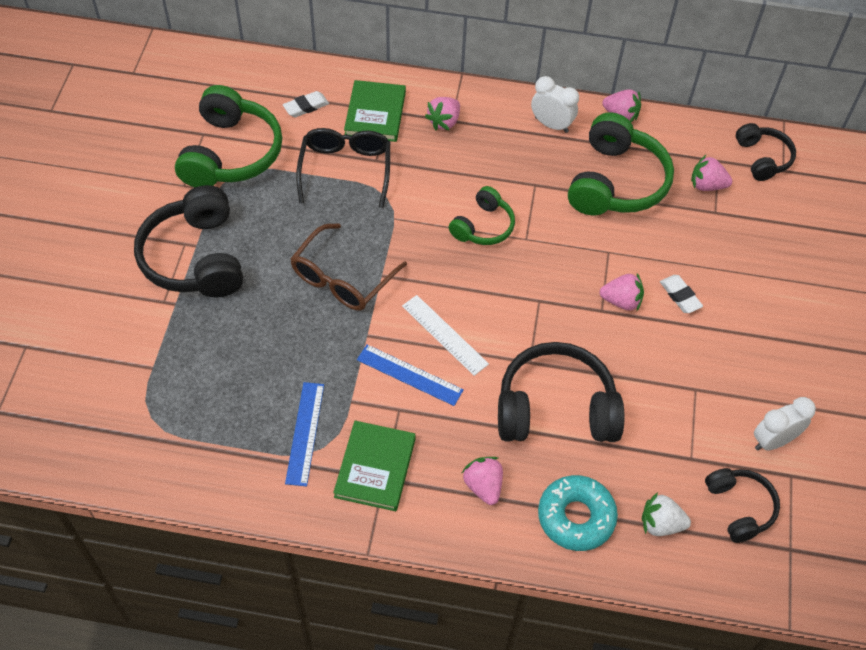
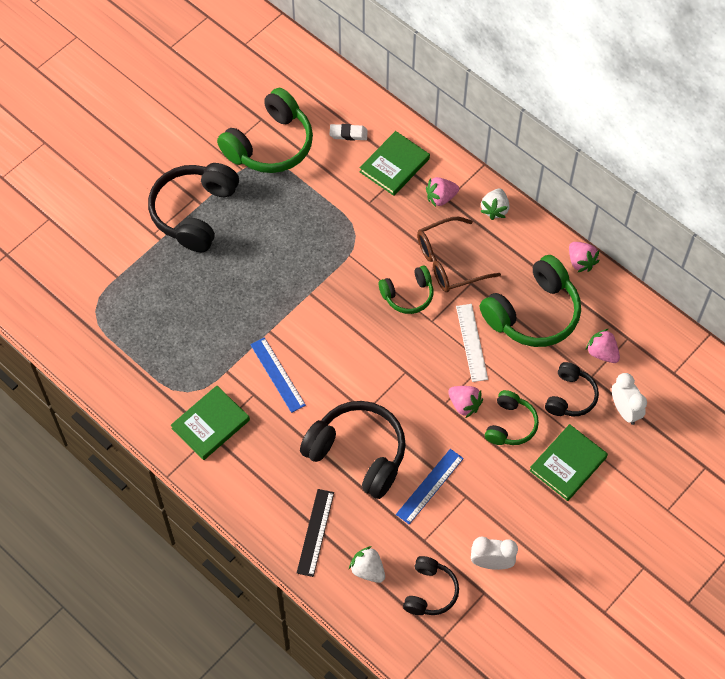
camera: 35 degrees right, 5 degrees up
blue ruler [285,382,324,487] -> blue ruler moved to [396,449,464,524]
brown glasses [290,223,407,311] -> brown glasses moved to [417,217,501,292]
black glasses [296,128,390,208] -> none
white ruler [402,295,489,376] -> white ruler moved to [456,304,488,382]
pink strawberry [462,457,503,505] -> none
white clock [531,76,579,133] -> white clock moved to [612,373,647,425]
turquoise donut [538,475,618,551] -> black ruler [297,489,334,577]
white eraser [660,275,703,313] -> green headphones [485,390,539,445]
black headphones [736,123,796,181] -> black headphones moved to [545,362,599,416]
none -> white strawberry [480,189,509,220]
none -> green book [529,424,608,501]

